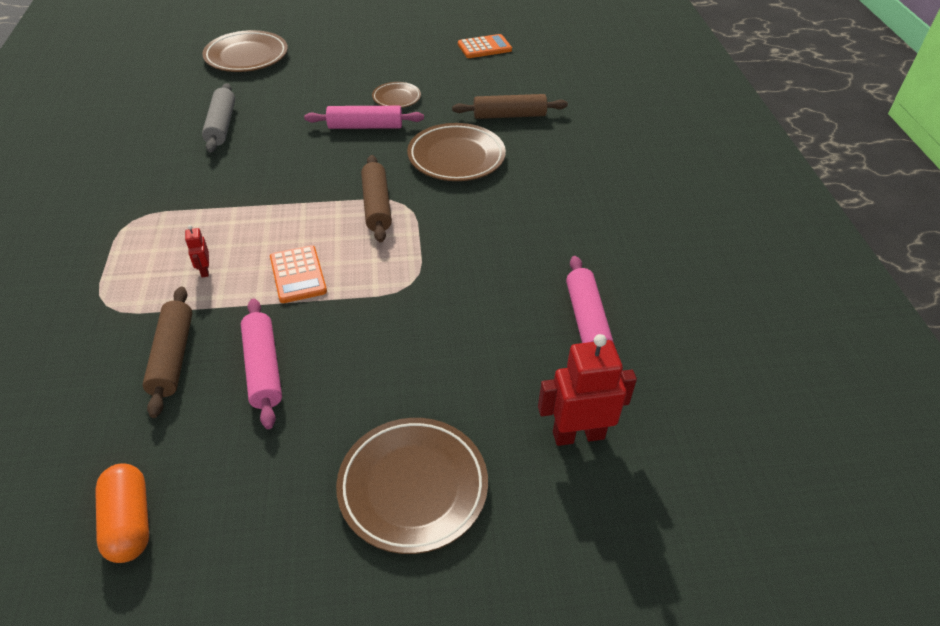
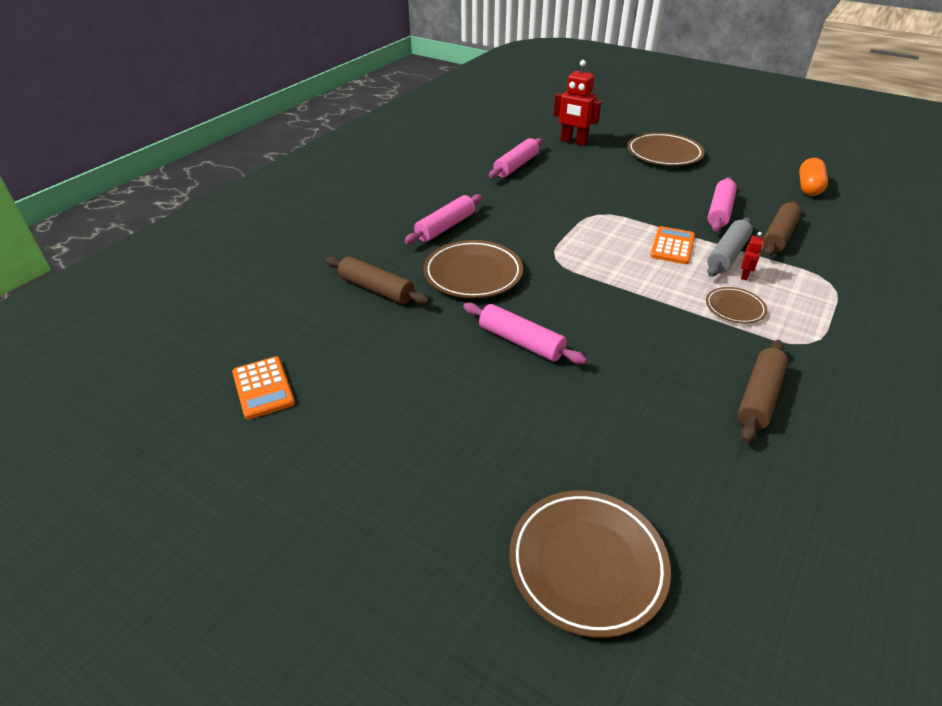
camera: 140 degrees left, 5 degrees down
grey rolling pin [202,83,235,153] -> grey rolling pin moved to [707,218,753,277]
brown rolling pin [361,155,392,243] -> brown rolling pin moved to [737,340,788,443]
brown plate [372,82,421,108] -> brown plate moved to [706,287,767,324]
orange calculator [458,34,512,58] -> orange calculator turned 135 degrees counterclockwise [232,356,295,420]
none -> pink rolling pin [404,194,483,244]

